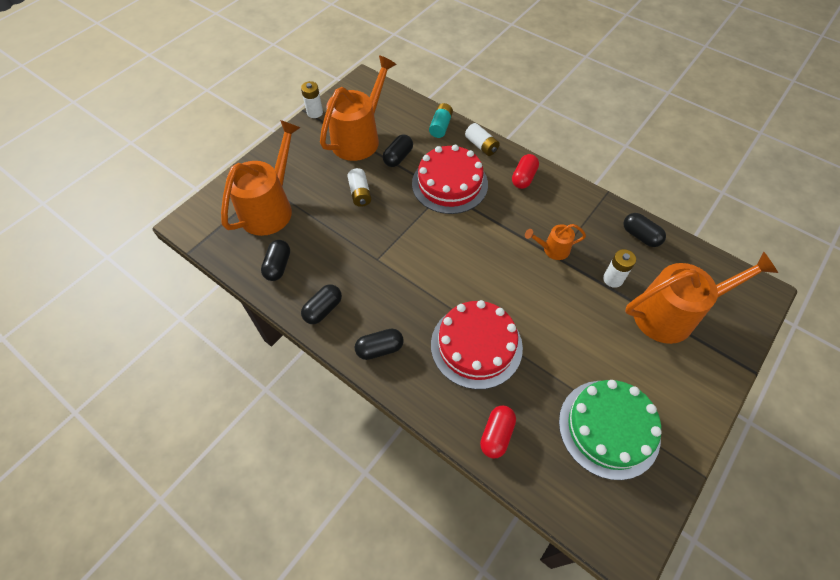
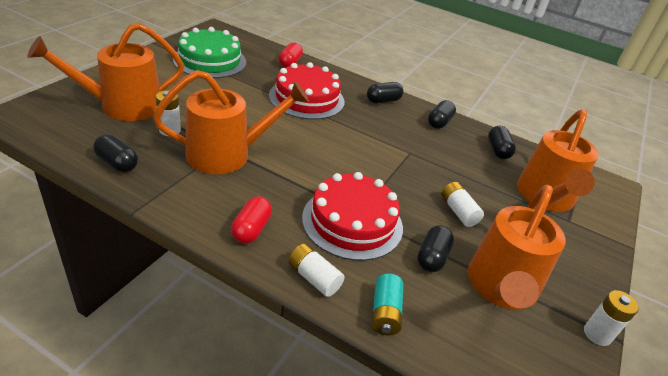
camera: 165 degrees right, 20 degrees down
orange watering can [525,224,586,260] -> orange watering can [153,70,309,174], size x2.10

